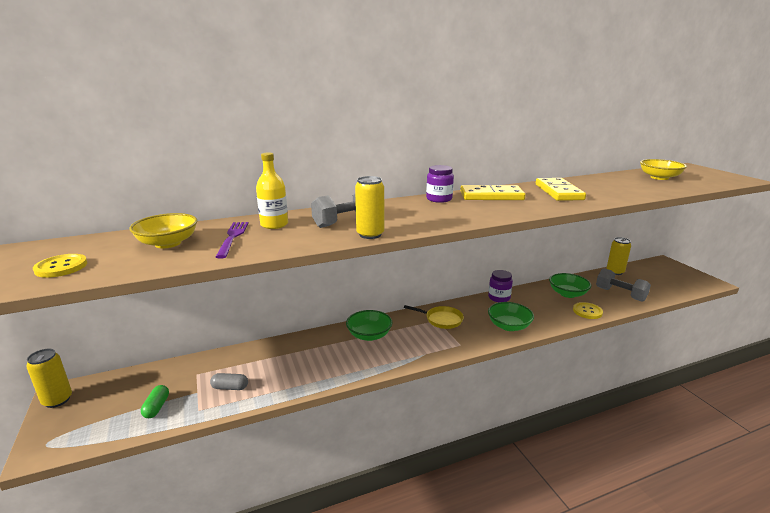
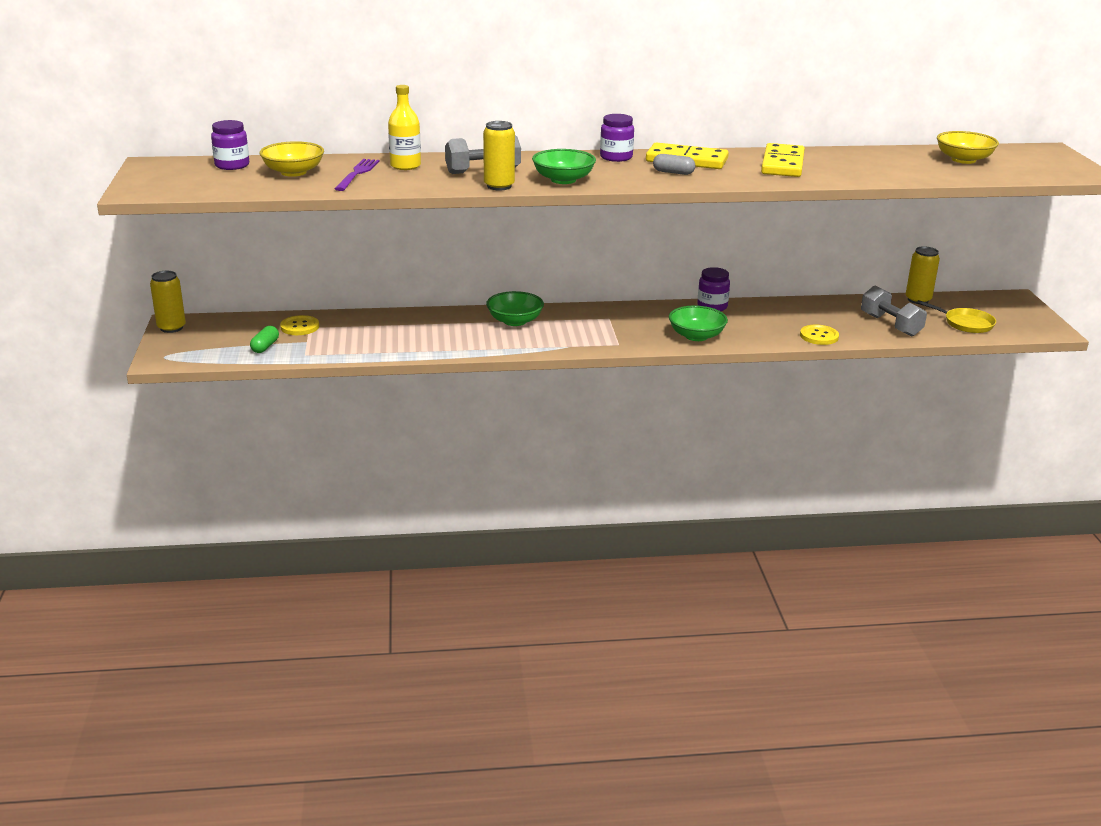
camera: 15 degrees right, 5 degrees up
yellow button [33,254,87,278] -> yellow button moved to [280,315,319,335]
grey capsule [210,373,248,390] -> grey capsule moved to [653,154,695,175]
yellow pan [404,305,464,329] -> yellow pan moved to [917,300,996,333]
green bowl [549,273,591,298] -> green bowl moved to [532,149,596,184]
none -> purple jar [211,120,249,170]

